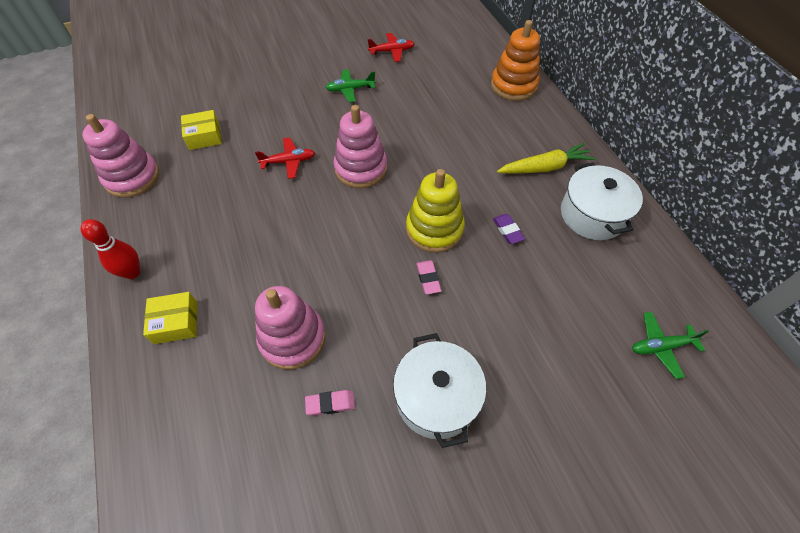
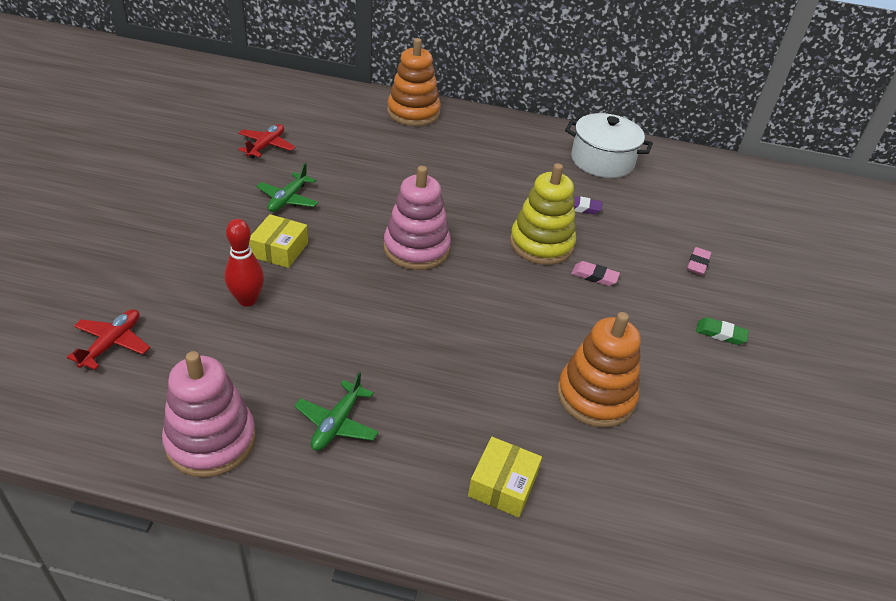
camera: 60 degrees left, 15 degrees down
red bowling pin [81,219,140,279] -> red bowling pin moved to [224,219,264,307]
yellow box [181,110,222,150] -> yellow box moved to [249,214,308,268]
red plane [255,137,315,179] -> red plane moved to [67,309,150,370]
pink stacking toy [255,286,326,370] -> orange stacking toy [557,312,641,428]
pink eraser [305,390,355,416] -> pink eraser moved to [687,247,712,275]
white pot [393,333,486,448] -> green eraser [696,317,749,345]
yellow carrot [497,143,596,174] -> none
green plane [632,312,709,379] -> green plane moved to [294,372,379,451]

